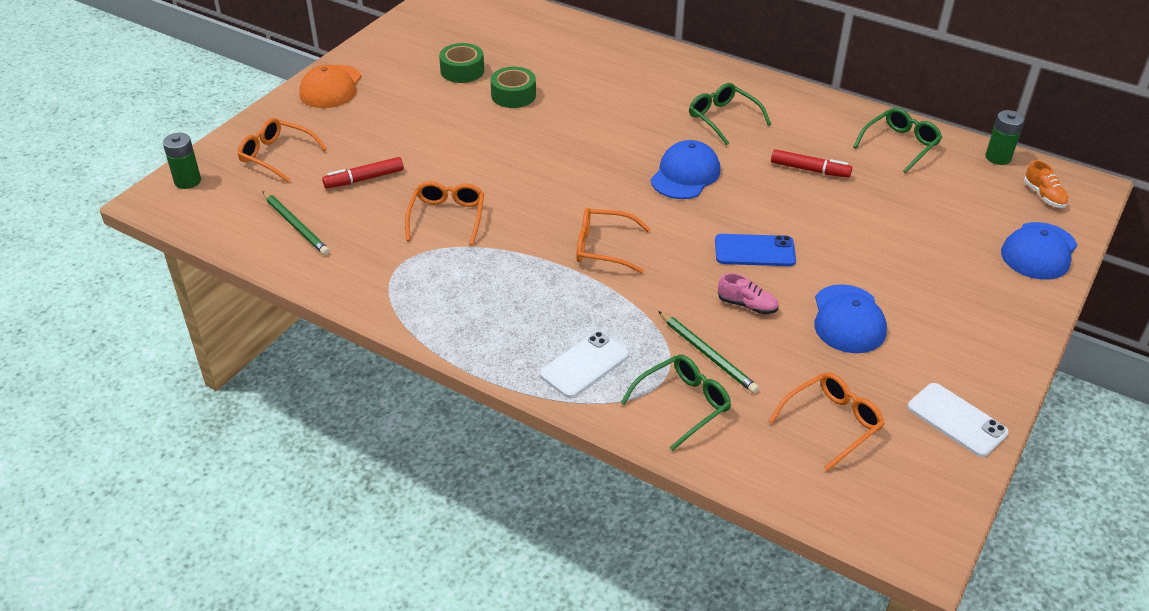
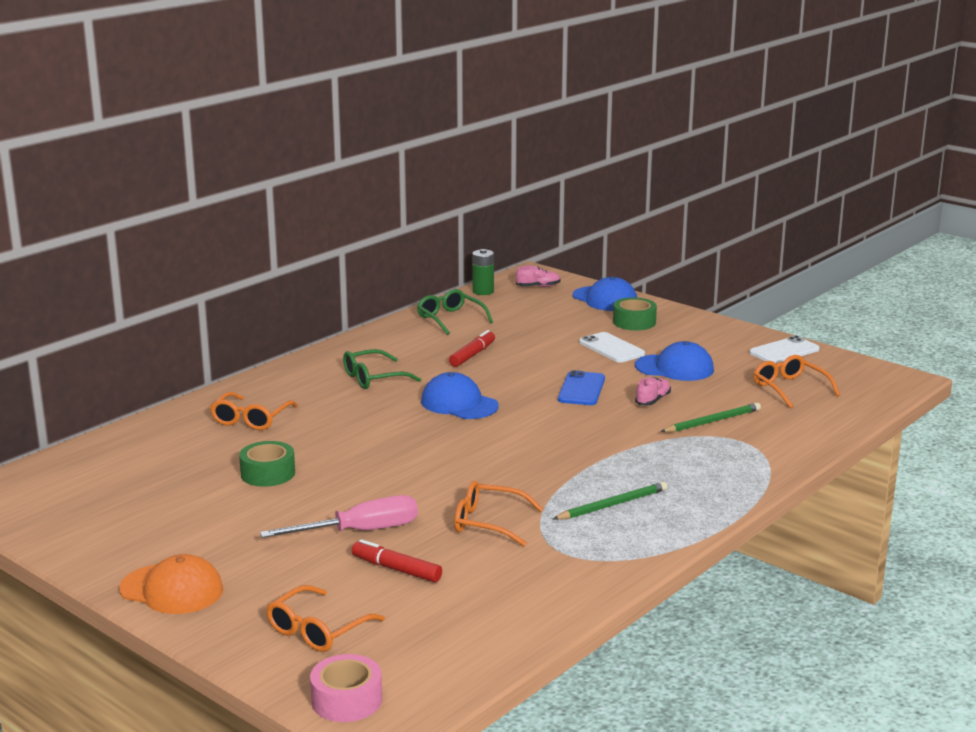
camera: 80 degrees left, 20 degrees down
green battery [163,133,201,189] -> pink tape [310,654,382,722]
green pencil [262,191,330,255] -> green pencil moved to [553,482,667,520]
red marker [322,157,404,188] -> red marker turned 135 degrees clockwise [352,539,442,583]
green tape [439,43,484,83] -> green tape moved to [613,297,657,330]
white phone [540,331,629,398] -> white phone moved to [579,332,645,362]
orange glasses [576,208,650,274] -> orange glasses moved to [210,392,298,430]
green glasses [620,355,731,451] -> none
orange shoe [1024,160,1069,208] -> pink shoe [516,266,561,287]
none -> pink screwdriver [260,495,418,538]

